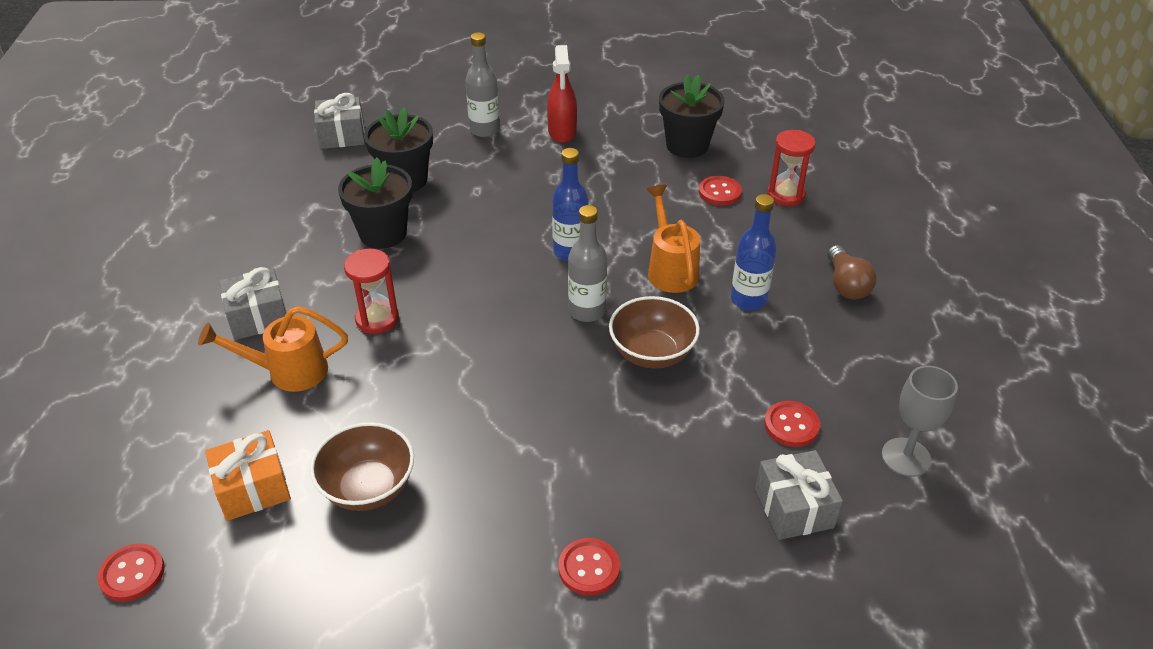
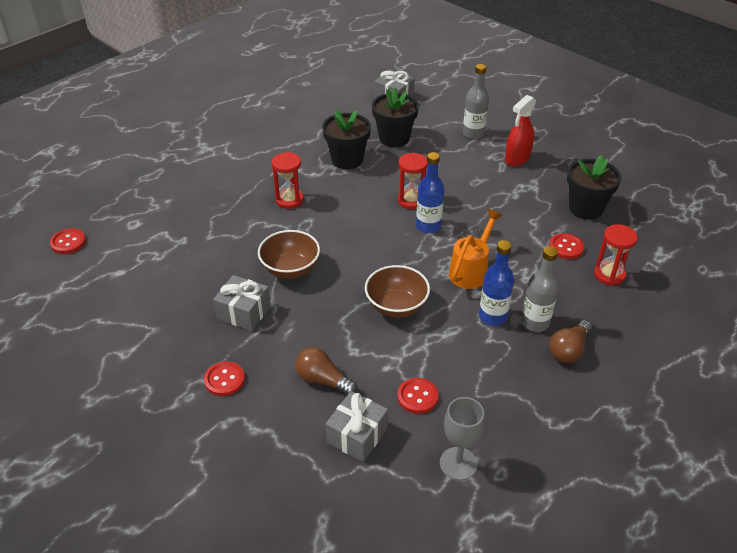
camera: 45 degrees right, 0 degrees up
orange watering can [198,306,348,392] -> none
orange gift [205,430,291,521] -> none
grey gift [219,267,287,340] -> grey gift moved to [213,275,271,331]
brown bowl [310,422,414,511] -> brown bowl moved to [258,230,320,279]
grey bottle [568,205,607,322] -> grey bottle moved to [521,246,559,332]
none -> brown light bulb [295,347,357,395]
none -> red hourglass [397,152,428,209]

